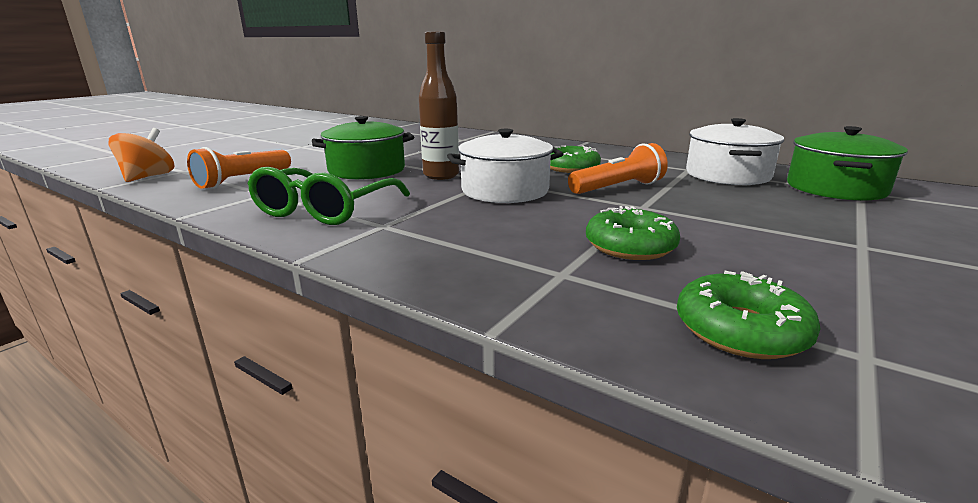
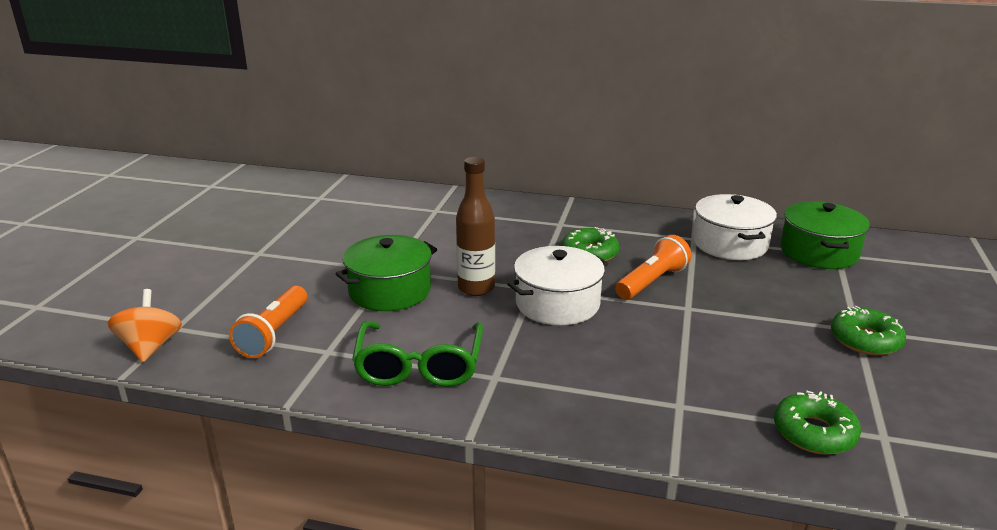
camera: 20 degrees left, 5 degrees up
green donut [586,206,680,260] -> green donut moved to [831,306,906,355]

